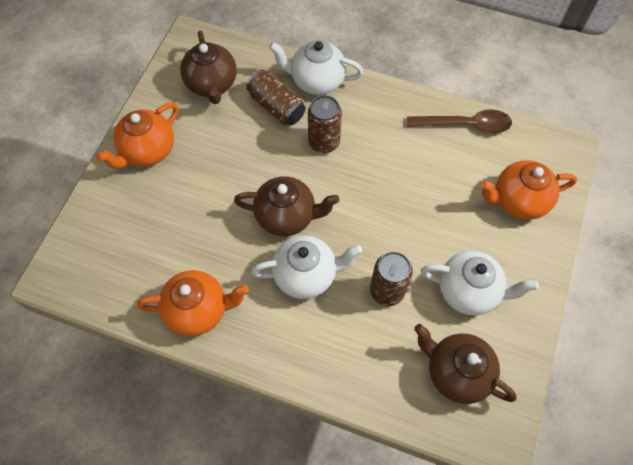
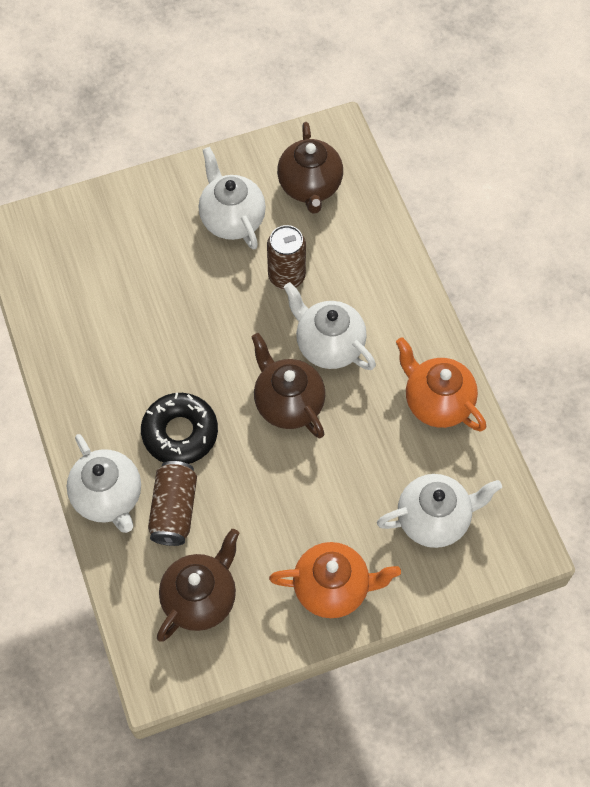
camera: 130 degrees left, 0 degrees up
brown can [308,95,342,154] -> black donut [141,393,218,464]
brown spoon [407,109,512,133] -> none
orange teapot [480,160,577,220] -> none
none -> white teapot [377,474,502,548]

